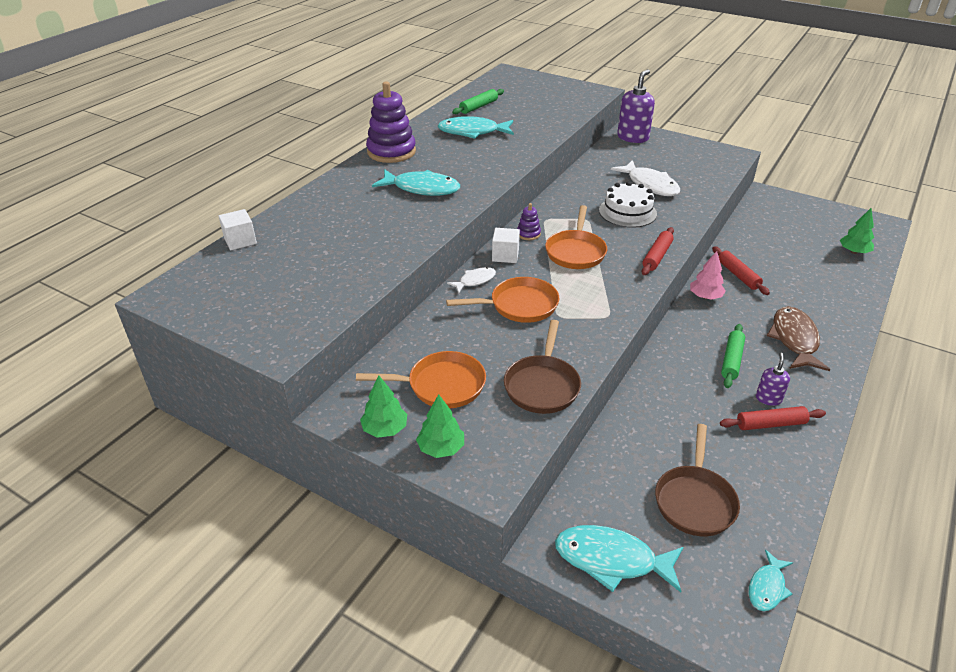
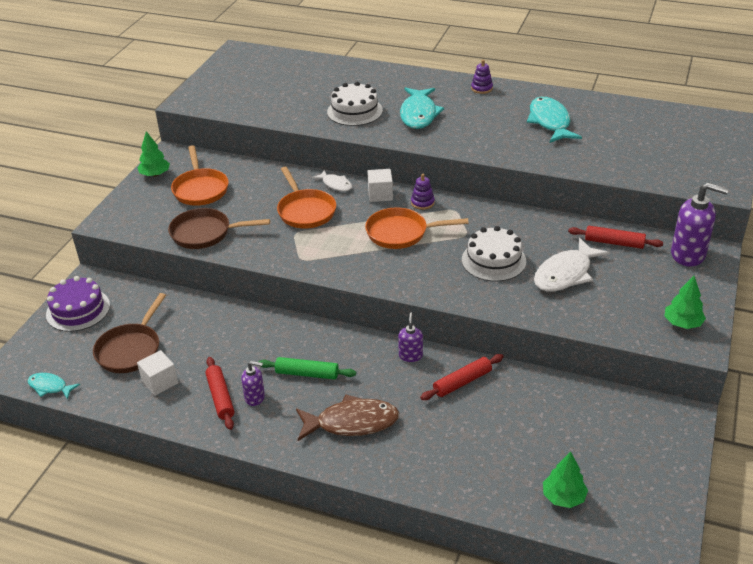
camera: 80 degrees right, 0 degrees up
white cube [219,209,257,250] -> white cube moved to [137,350,178,396]
purple stacking toy [366,81,416,163] -> purple stacking toy [471,60,493,94], size x0.46
green tree [416,394,464,458] -> green tree moved to [665,276,706,329]
green rolling pin [452,89,504,114] -> none
turquoise fish [555,525,684,593] -> purple cake [46,276,110,332]
red rolling pin [641,227,674,275] -> red rolling pin moved to [568,226,663,249]
brown pan [655,424,740,536] -> brown pan turned 75 degrees counterclockwise [93,293,166,373]
pink tree [690,251,726,300] -> purple soap dispenser [398,313,423,362]
none -> white cake [327,82,383,126]

